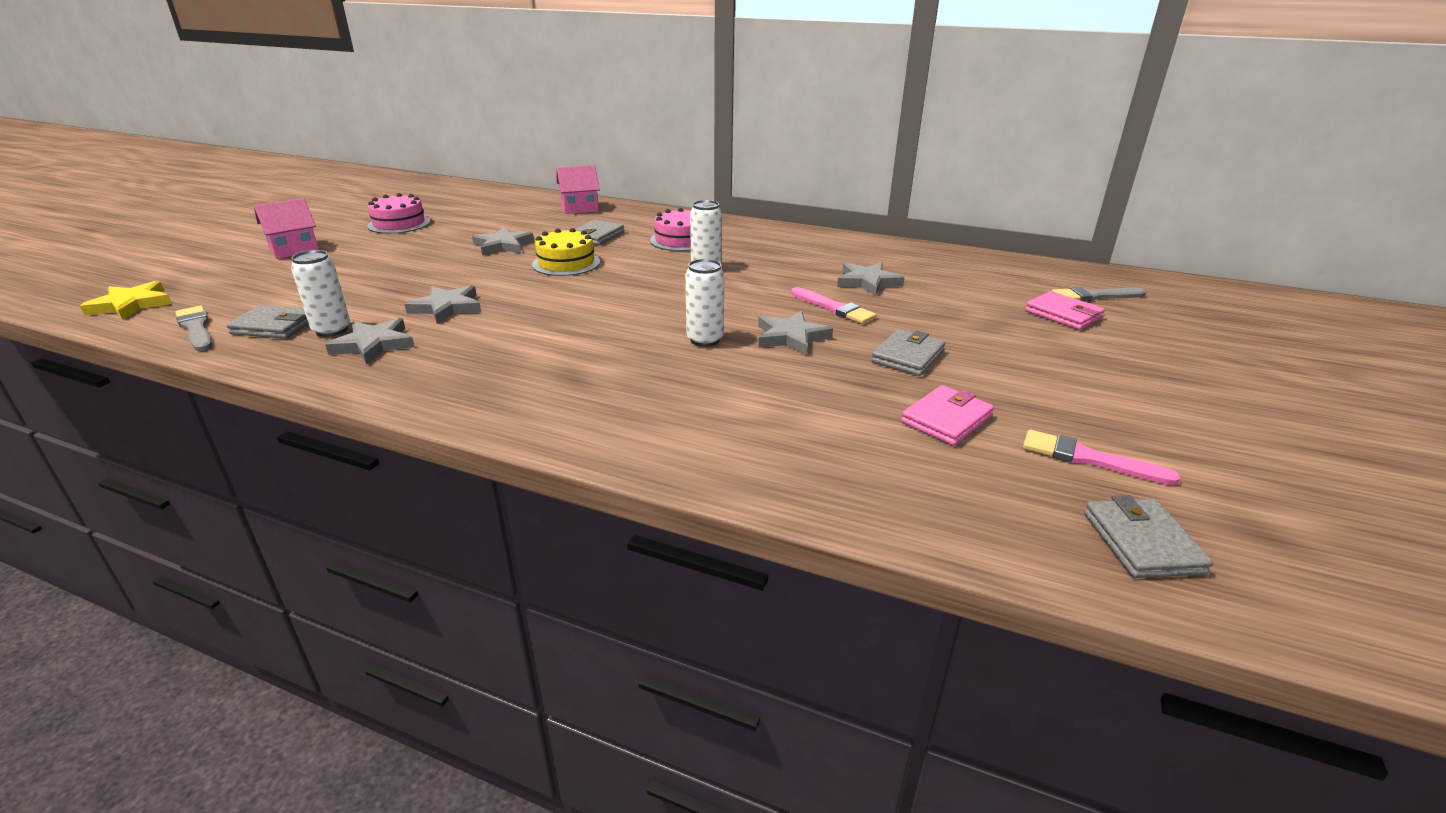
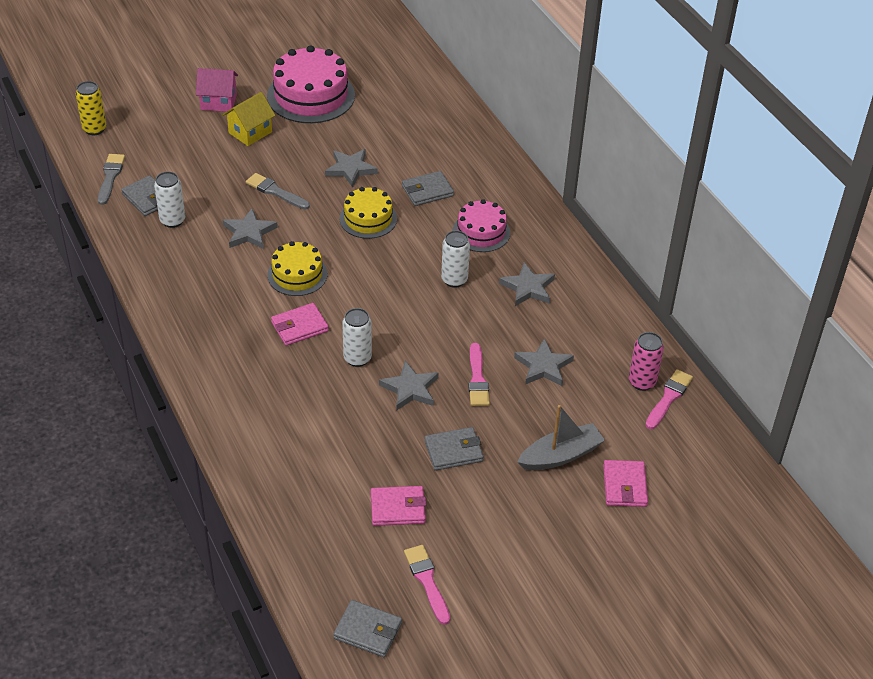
camera: 40 degrees right, 15 degrees up
yellow star [80,281,172,320] -> yellow can [76,81,107,135]
grey star [325,318,415,365] -> grey star moved to [499,263,555,306]
pink cake [367,193,430,234] -> pink cake [267,45,355,123], size x1.67
pink house [556,165,600,214] -> none
grey brush [1052,287,1146,301] -> grey brush moved to [246,173,310,209]
grey wallet [1084,495,1213,578] -> grey wallet turned 75 degrees clockwise [333,600,402,657]
none -> yellow house [223,92,275,146]
none -> yellow cake [267,241,327,296]
none -> pink wallet [271,303,329,346]
none -> grey boat [517,405,605,470]
none -> pink can [629,332,664,391]
none -> pink brush [645,369,693,429]

